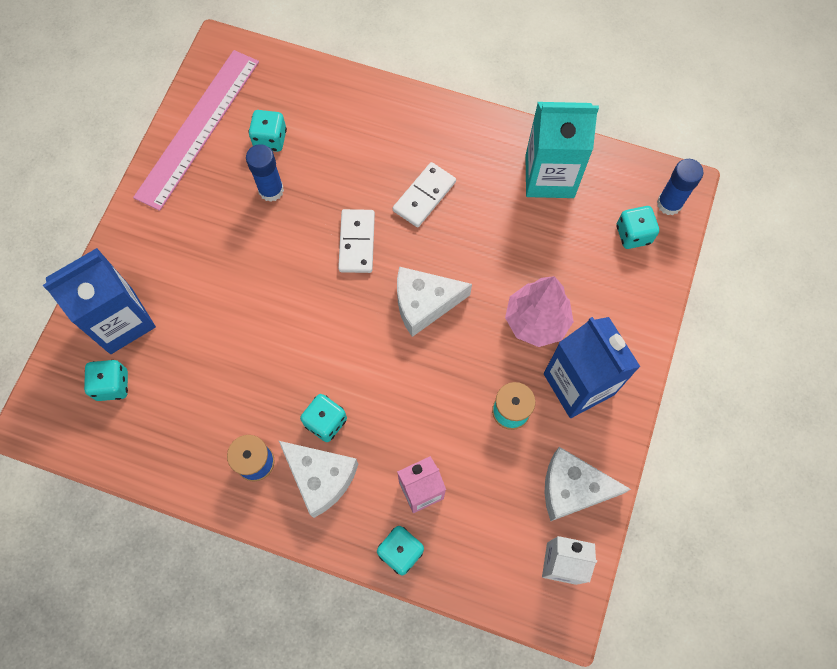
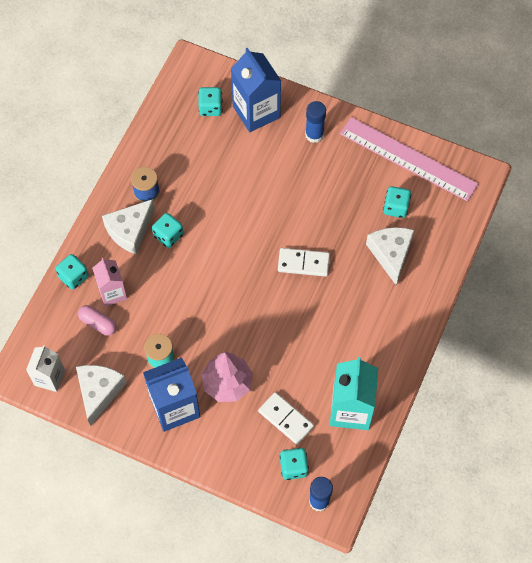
camera: 95 degrees right, 5 degrees down
blue glue stick [246,144,284,202] -> blue glue stick moved to [305,101,326,143]
white domino [393,162,456,227] -> white domino moved to [258,392,314,445]
white cheese [397,267,472,337] -> white cheese moved to [366,227,414,285]
none -> pink capsule [78,305,117,336]

